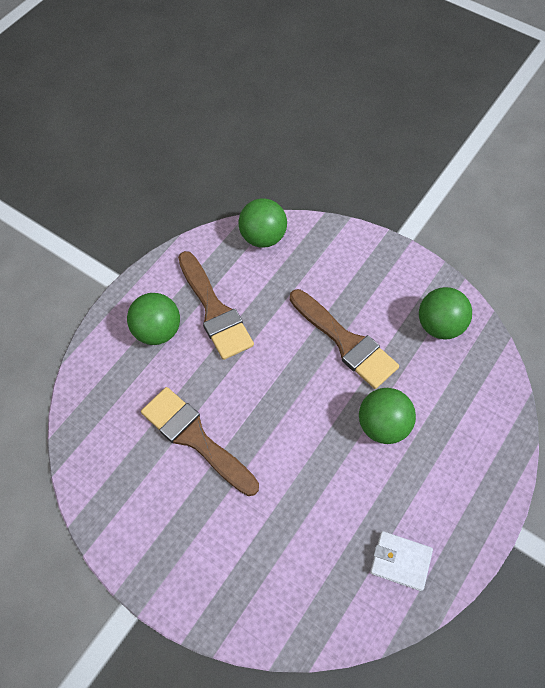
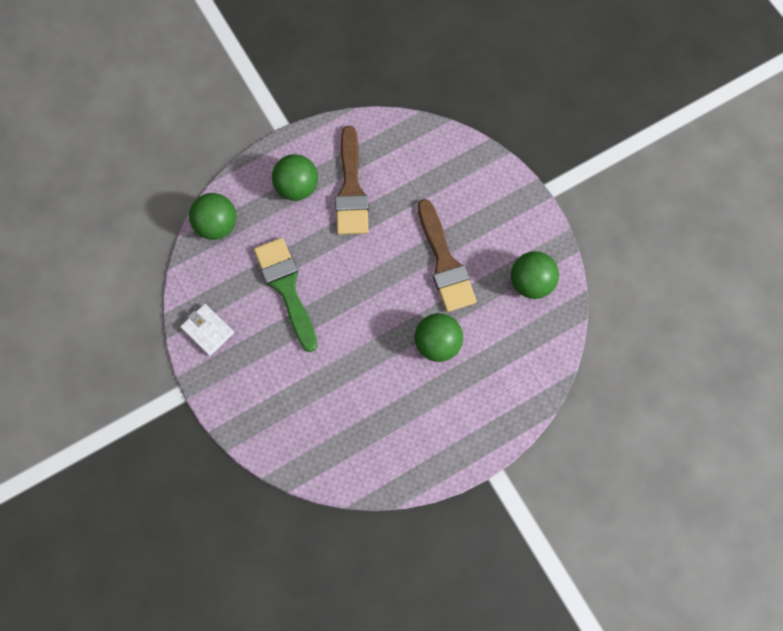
camera: 25 degrees right, 10 degrees up
brown brush [141,387,259,496] -> green brush [254,238,317,352]
green ball [239,198,287,248] -> green ball moved to [189,193,237,240]
white wallet [370,531,433,591] -> white wallet moved to [180,304,234,356]

